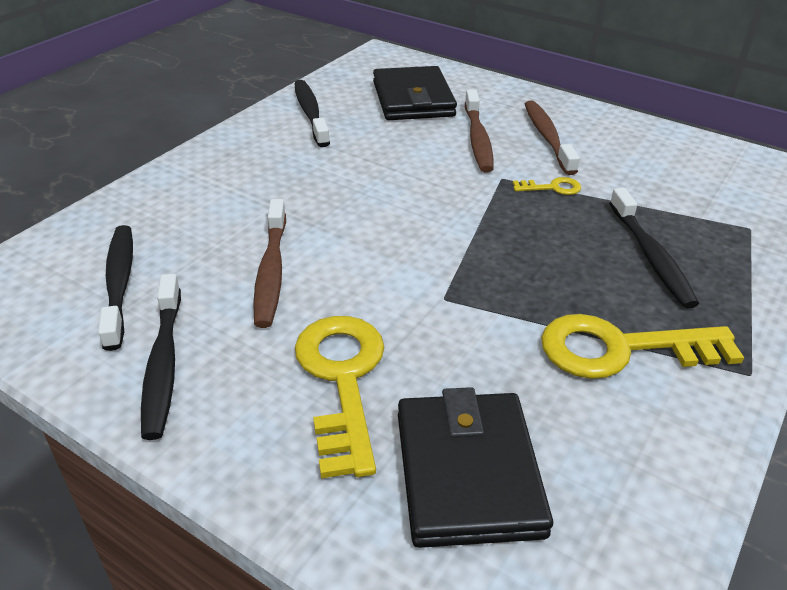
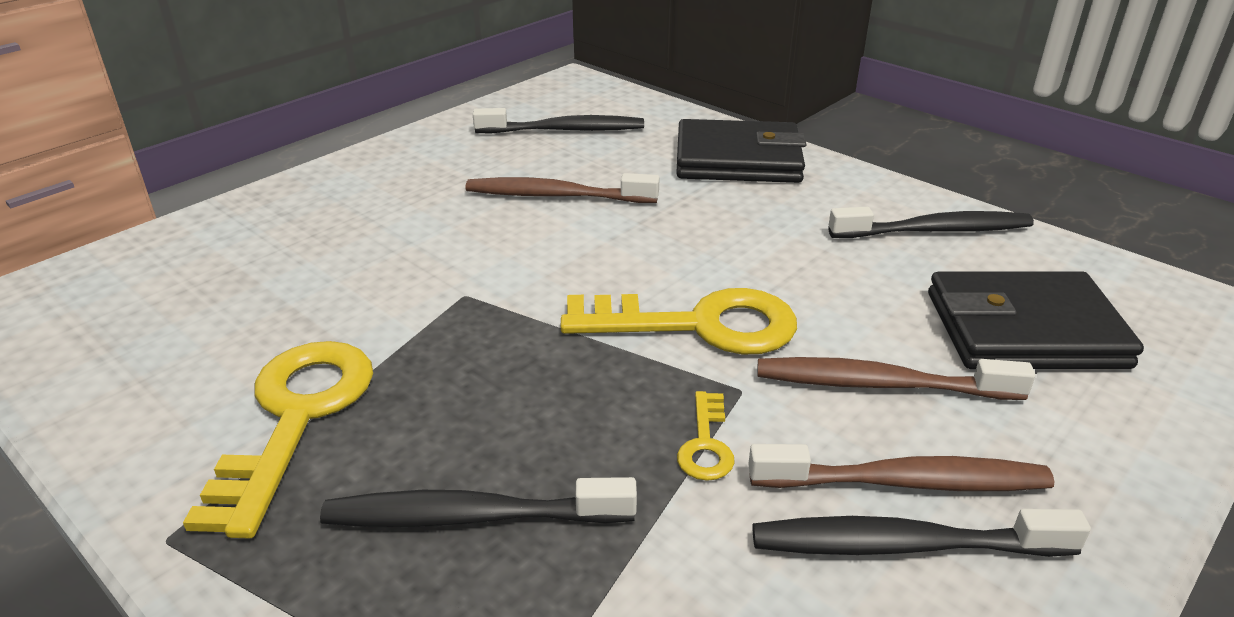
camera: 100 degrees right, 5 degrees down
black toothbrush [141,274,181,440] -> black toothbrush moved to [753,509,1091,557]
yellow key [295,316,384,478] -> yellow key moved to [561,288,797,354]
black wallet [398,387,553,548] -> black wallet moved to [676,119,806,183]

